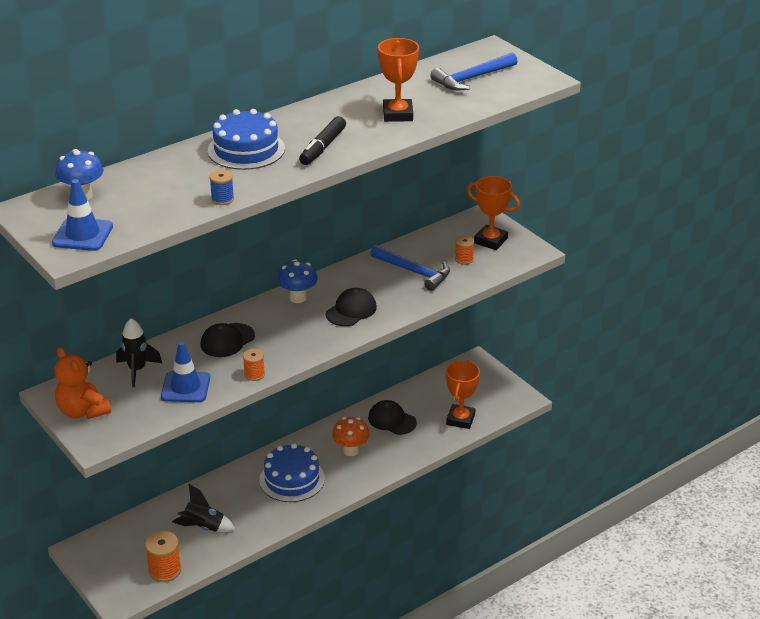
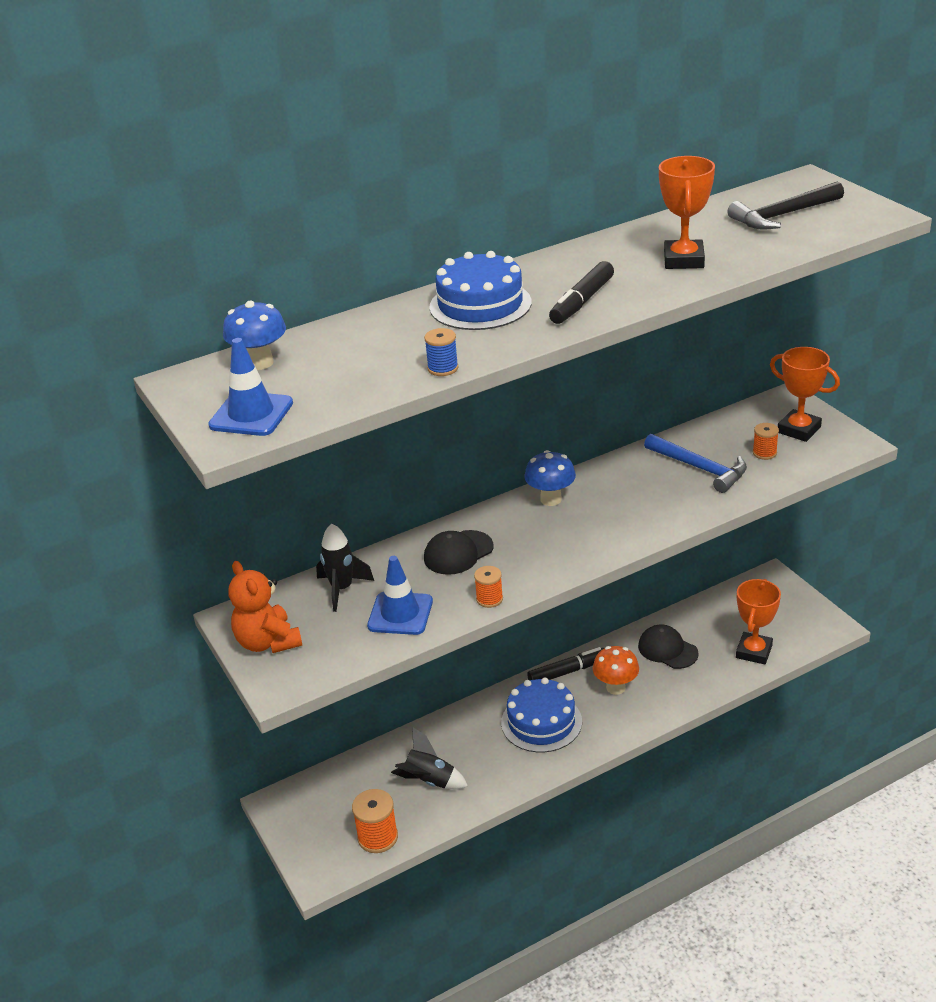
camera: 10 degrees right, 0 degrees up
black cap [326,288,377,326] -> none
blue hammer [430,52,518,91] -> black hammer [728,181,844,230]
none -> black marker [527,647,604,680]

